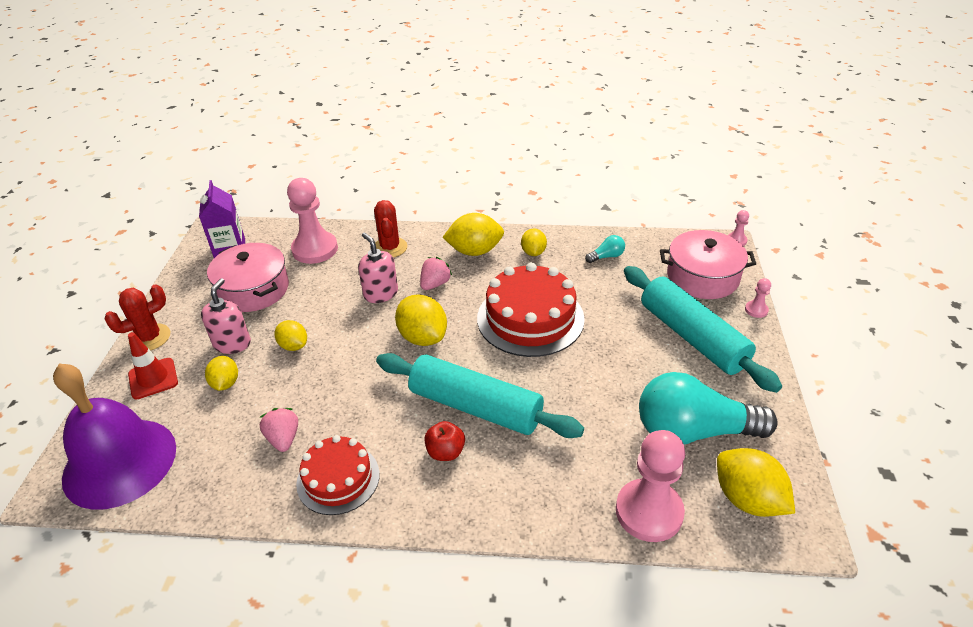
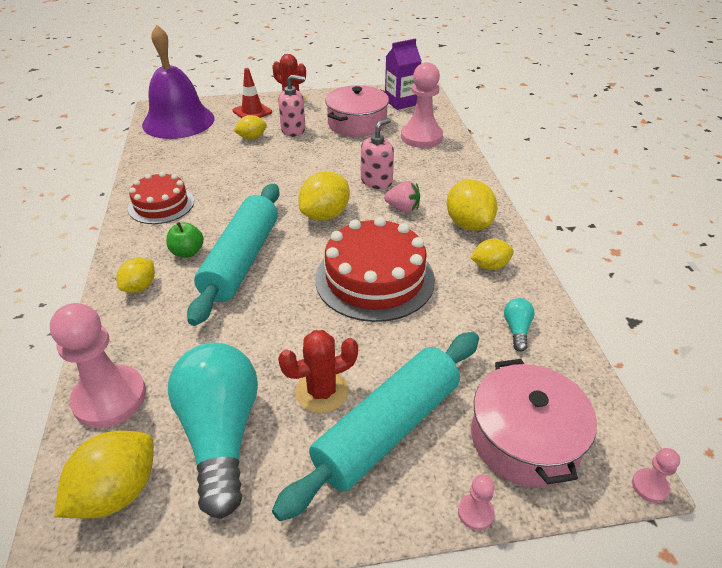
camera: 75 degrees right, 0 degrees up
pink strawberry [260,408,298,452] -> none
yellow lemon [274,320,307,351] -> yellow lemon moved to [117,258,155,293]
red cactus [374,200,407,258] -> red cactus moved to [278,330,358,413]
red apple [424,421,465,461] -> green apple [166,222,204,258]
turquoise light bulb [585,235,625,263] -> turquoise light bulb turned 135 degrees counterclockwise [504,298,535,352]

